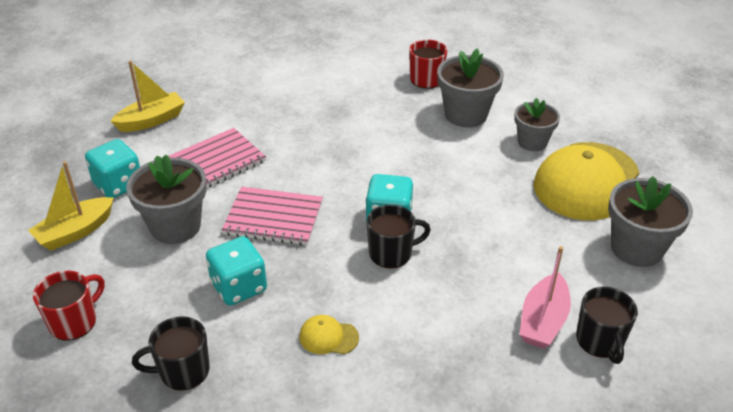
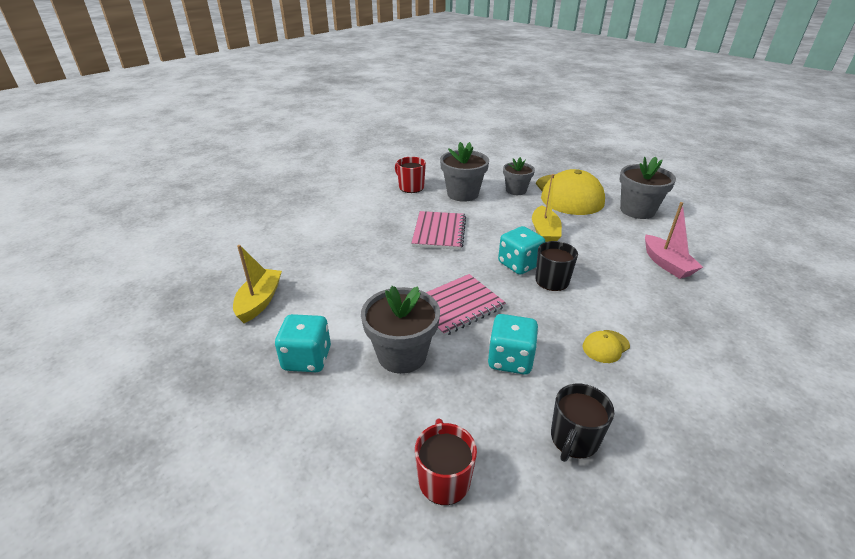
camera: 45 degrees left, 5 degrees down
yellow boat [28,161,114,251] -> yellow boat moved to [532,174,562,242]
pink notebook [168,128,266,188] -> pink notebook moved to [411,211,466,250]
black mug [576,287,638,364] -> none

